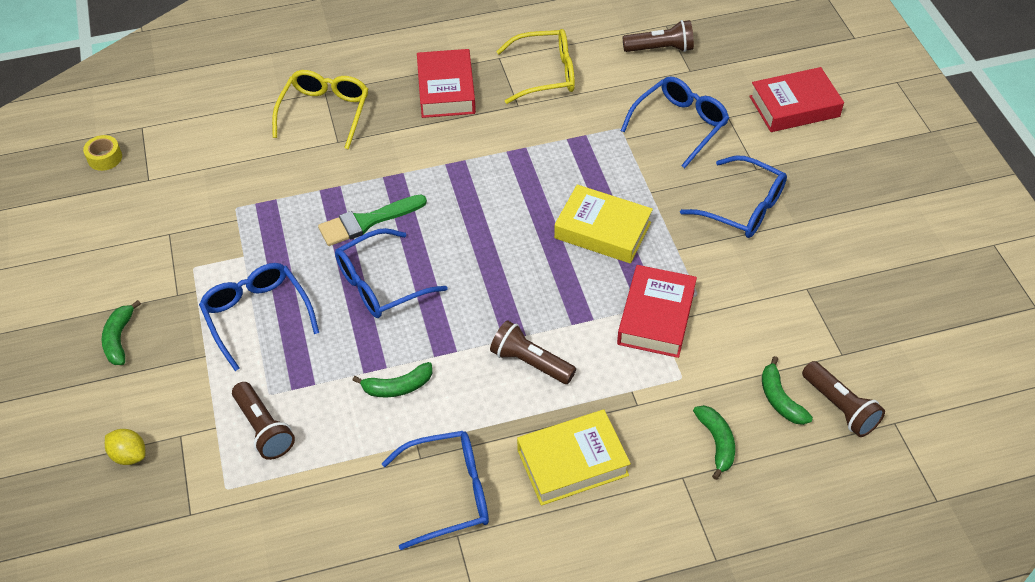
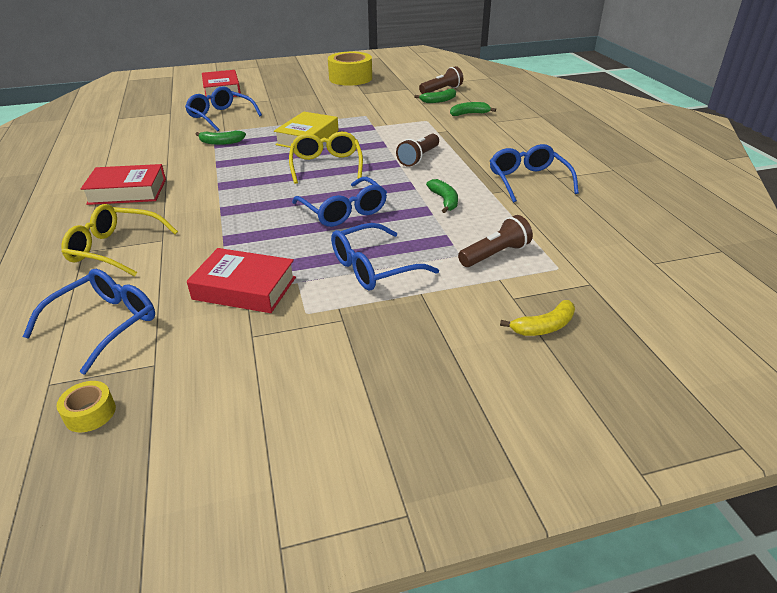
camera: 90 degrees left, 15 degrees down
green banana [102,300,141,365] -> green banana moved to [196,131,246,145]
yellow lemon [105,429,145,465] -> yellow banana [500,300,575,336]
green brush [318,194,427,246] -> none
yellow glasses [496,29,575,104] -> yellow glasses moved to [289,132,363,184]
yellow book [517,409,631,506] -> none
red book [617,265,697,358] -> red book moved to [187,248,296,313]
brown flashlight [623,20,694,52] -> none
blue glasses [680,155,787,238] -> blue glasses moved to [23,269,155,374]
none -> yellow tape [328,51,372,86]

